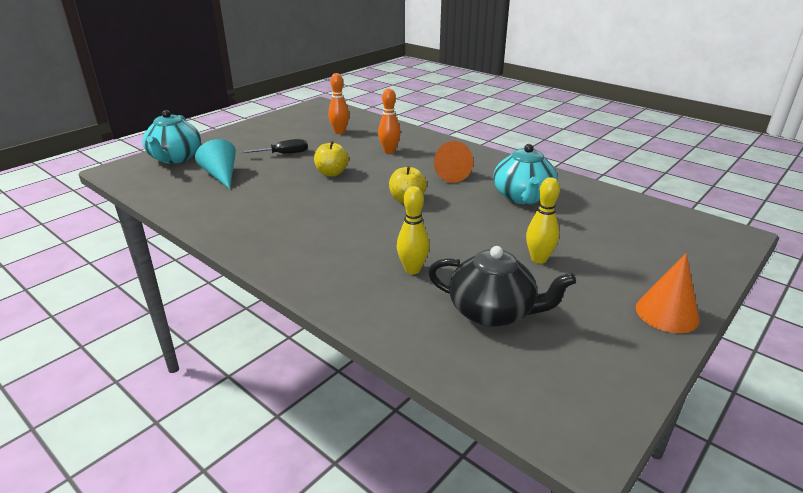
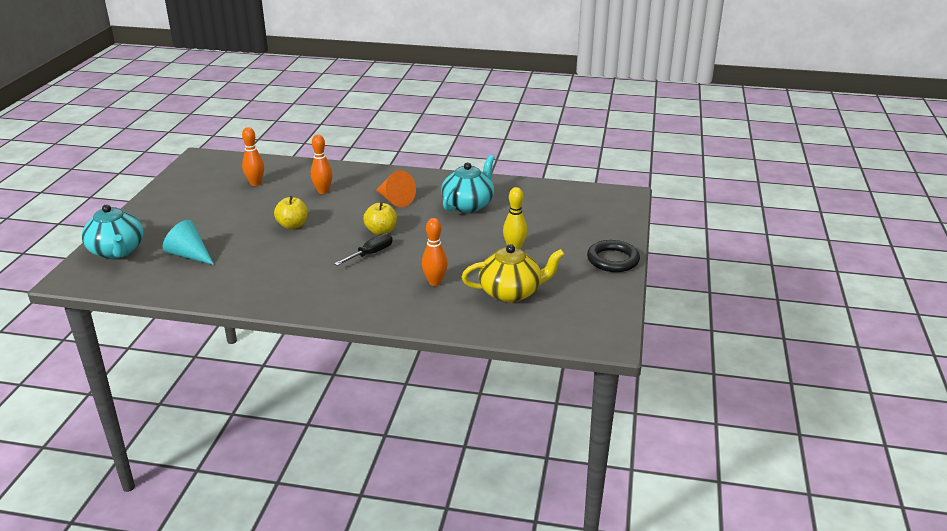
camera: 30 degrees left, 0 degrees up
black screwdriver [240,139,308,154] -> black screwdriver moved to [334,233,393,266]
yellow bowling pin [397,186,430,274] -> orange bowling pin [422,218,448,286]
black teapot [428,246,576,327] -> yellow teapot [462,244,565,303]
turquoise teapot [493,144,558,205] -> turquoise teapot turned 120 degrees counterclockwise [441,155,495,213]
orange cone [636,253,699,333] -> black ring [587,240,640,272]

